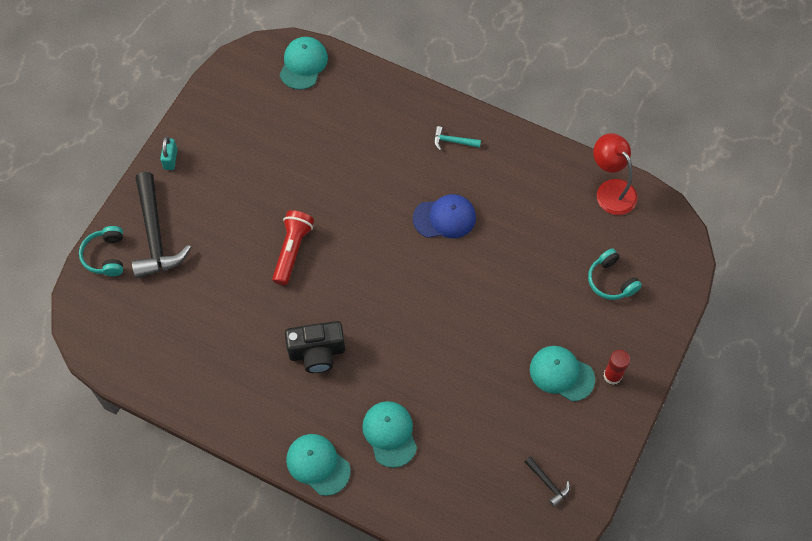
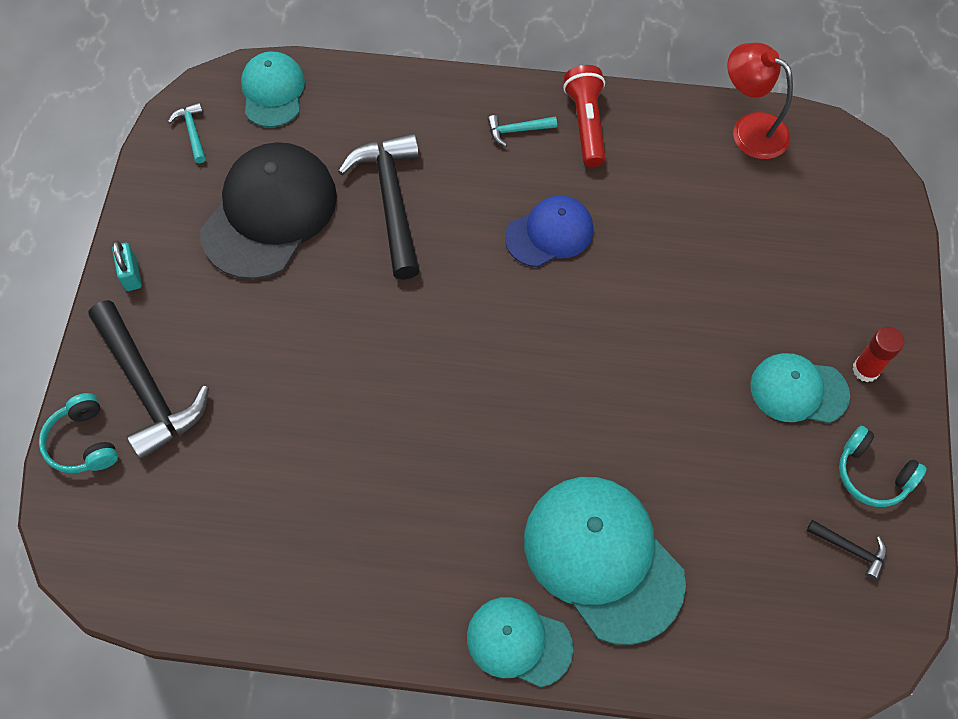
camera: 20 degrees left, 0 degrees up
red flashlight [272,210,314,285] -> red flashlight moved to [563,65,606,167]
black camera [285,321,345,373] -> none
turquoise cap [362,401,417,468] -> turquoise cap [524,477,686,645], size x1.70
turquoise headphones [588,248,642,300] -> turquoise headphones moved to [839,426,927,507]
none -> turquoise hammer [168,102,206,163]
none -> black cap [200,142,337,279]
none -> black hammer [338,133,420,280]

